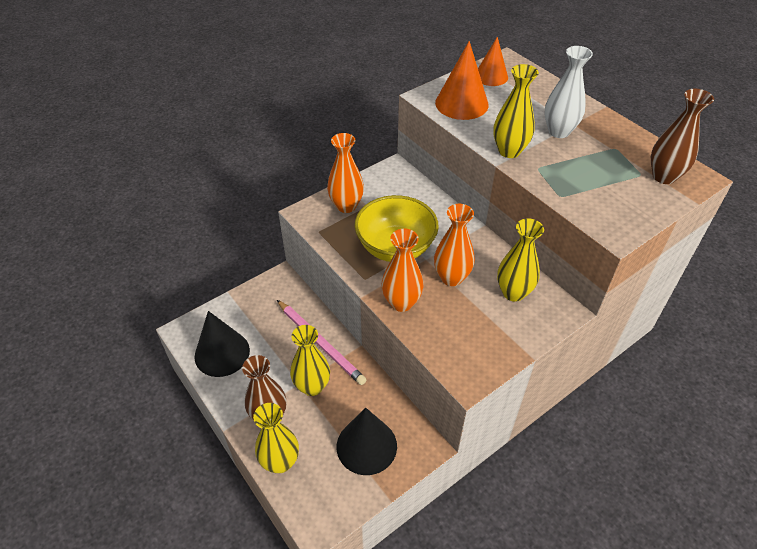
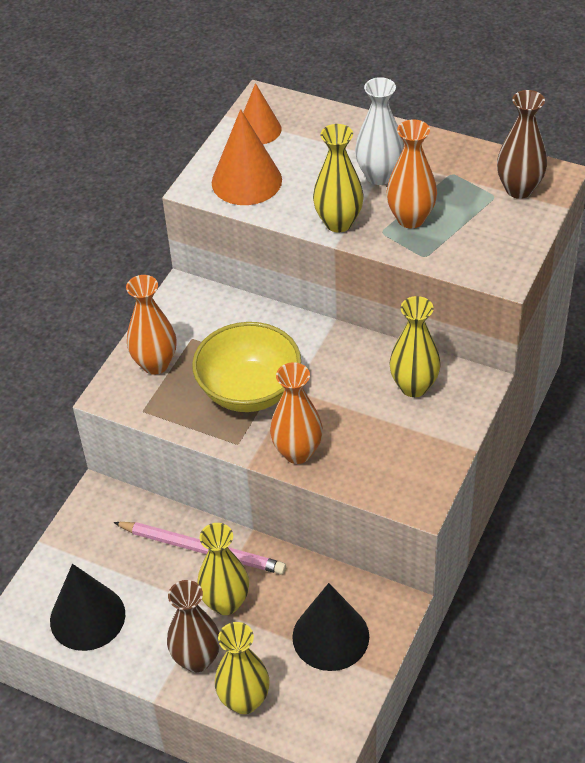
camera: 25 degrees left, 0 degrees up
orange vase [434,204,475,286] -> orange vase moved to [386,119,437,228]

